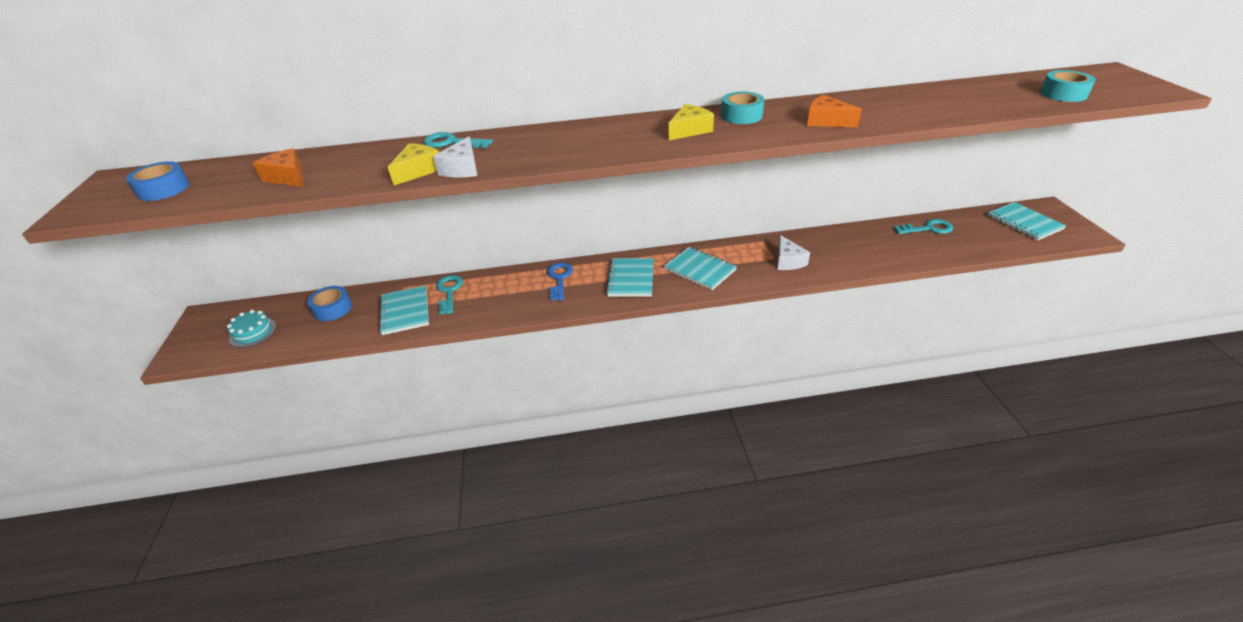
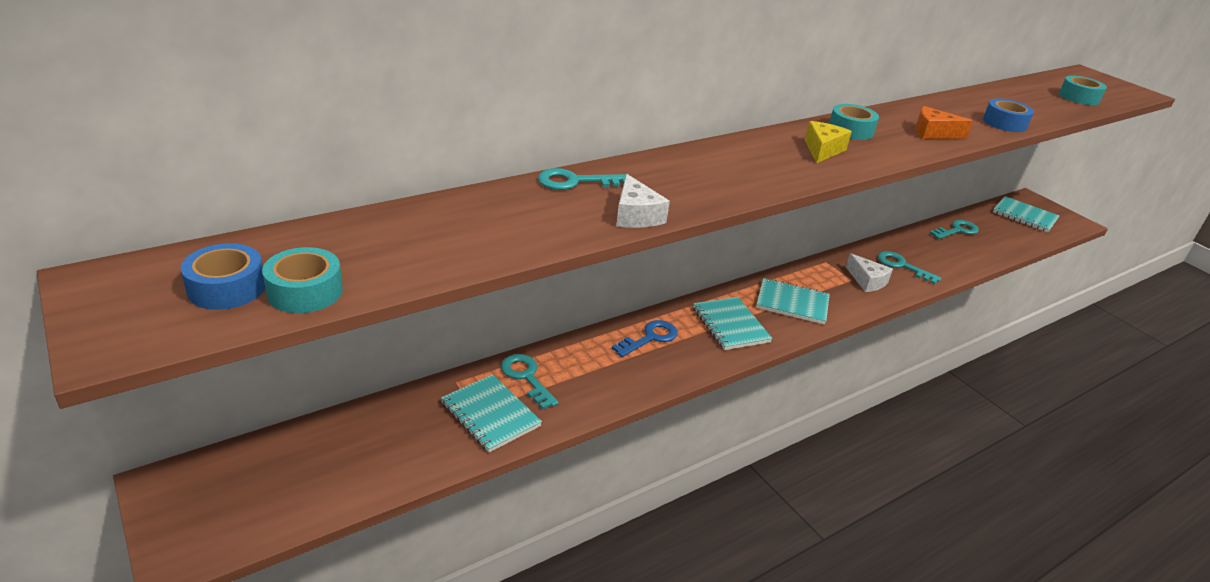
camera: 30 degrees left, 5 degrees down
turquoise cake [227,310,277,348] -> none
orange cheese [253,148,303,187] -> none
blue tape [307,286,352,321] -> blue tape moved to [983,99,1034,132]
yellow cheese [388,143,439,185] -> none
blue key [547,263,573,301] -> blue key turned 75 degrees clockwise [612,320,678,357]
none -> turquoise tape [262,247,343,313]
none -> turquoise key [878,251,941,284]

